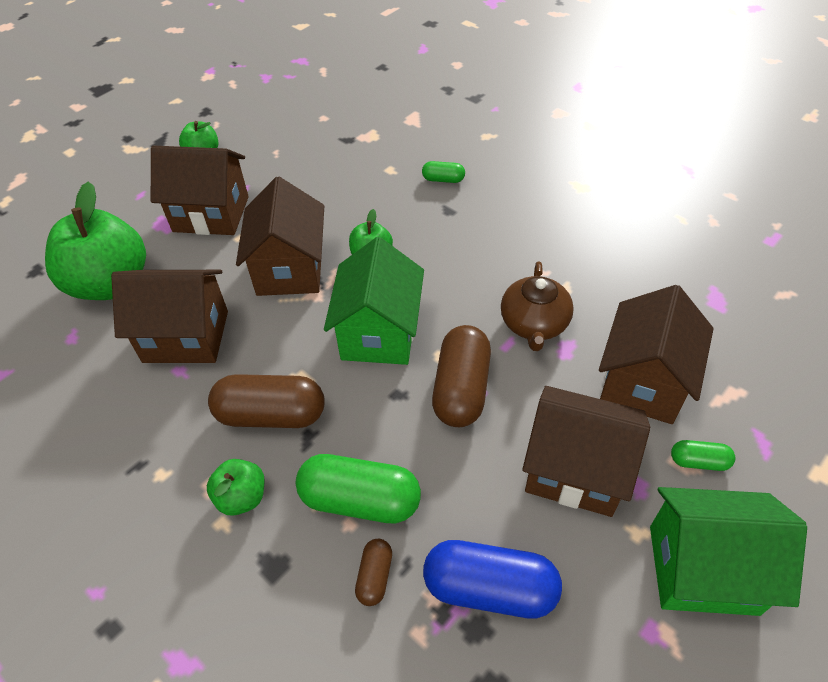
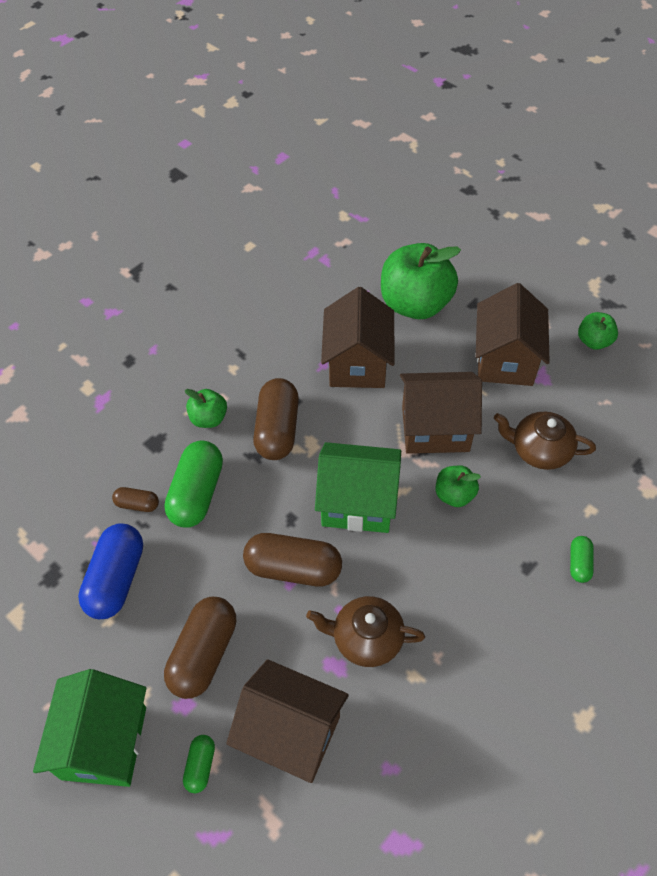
camera: 90 degrees right, 5 degrees up
brown house [522,386,650,517] -> brown capsule [164,597,236,699]
none -> brown teapot [494,412,596,470]

